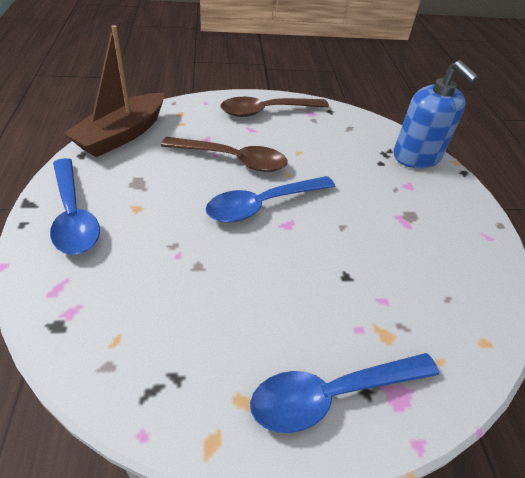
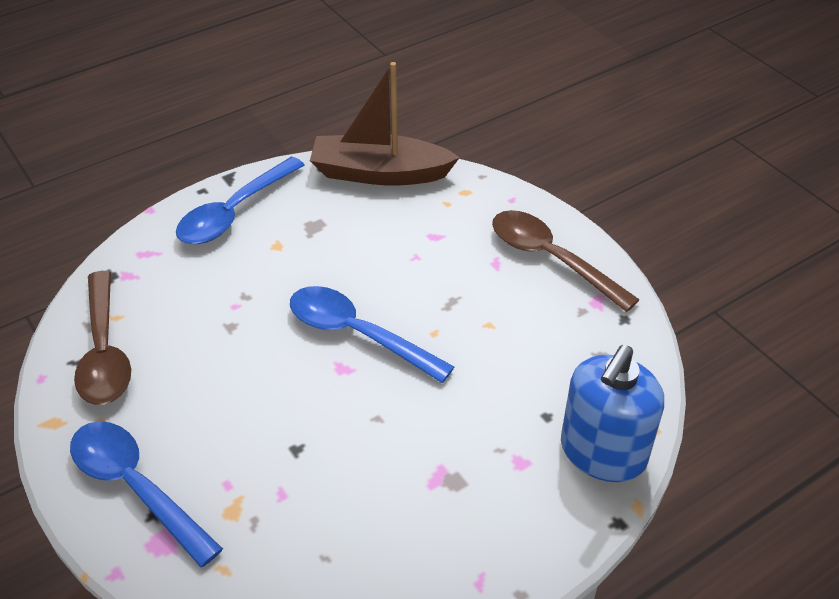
camera: 65 degrees right, 0 degrees up
brown spoon [161,137,288,172] -> brown spoon moved to [74,271,131,405]

